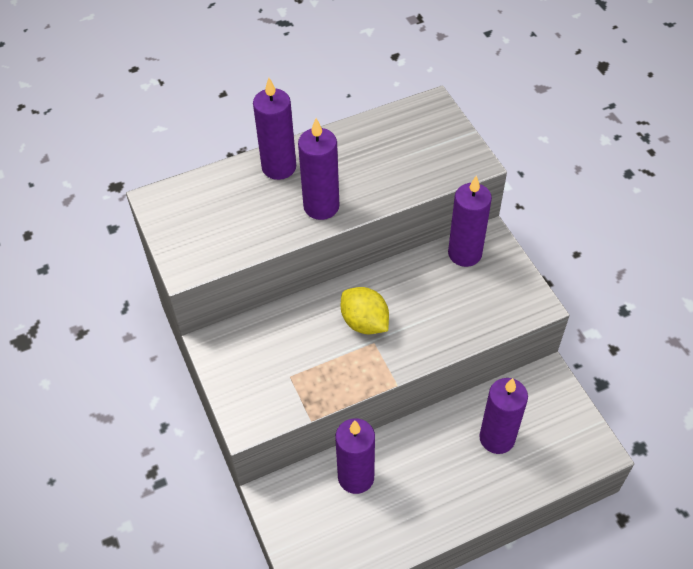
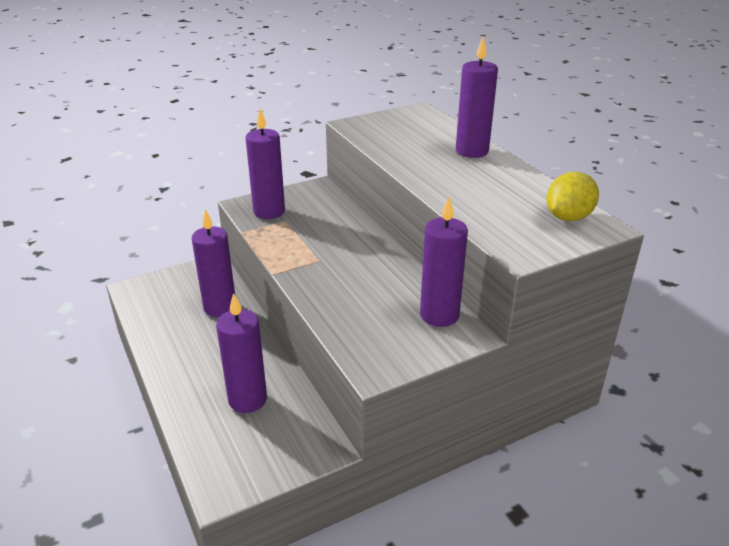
camera: 85 degrees right, 20 degrees down
purple candle [298,118,339,220] -> purple candle moved to [245,109,285,219]
yellow lemon [341,287,389,334] -> yellow lemon moved to [546,172,599,221]

